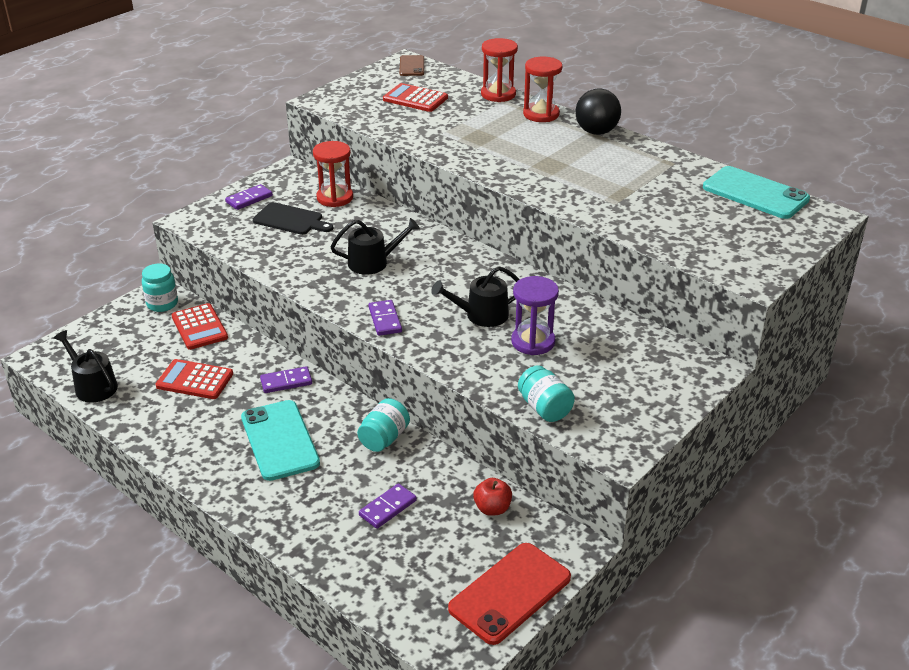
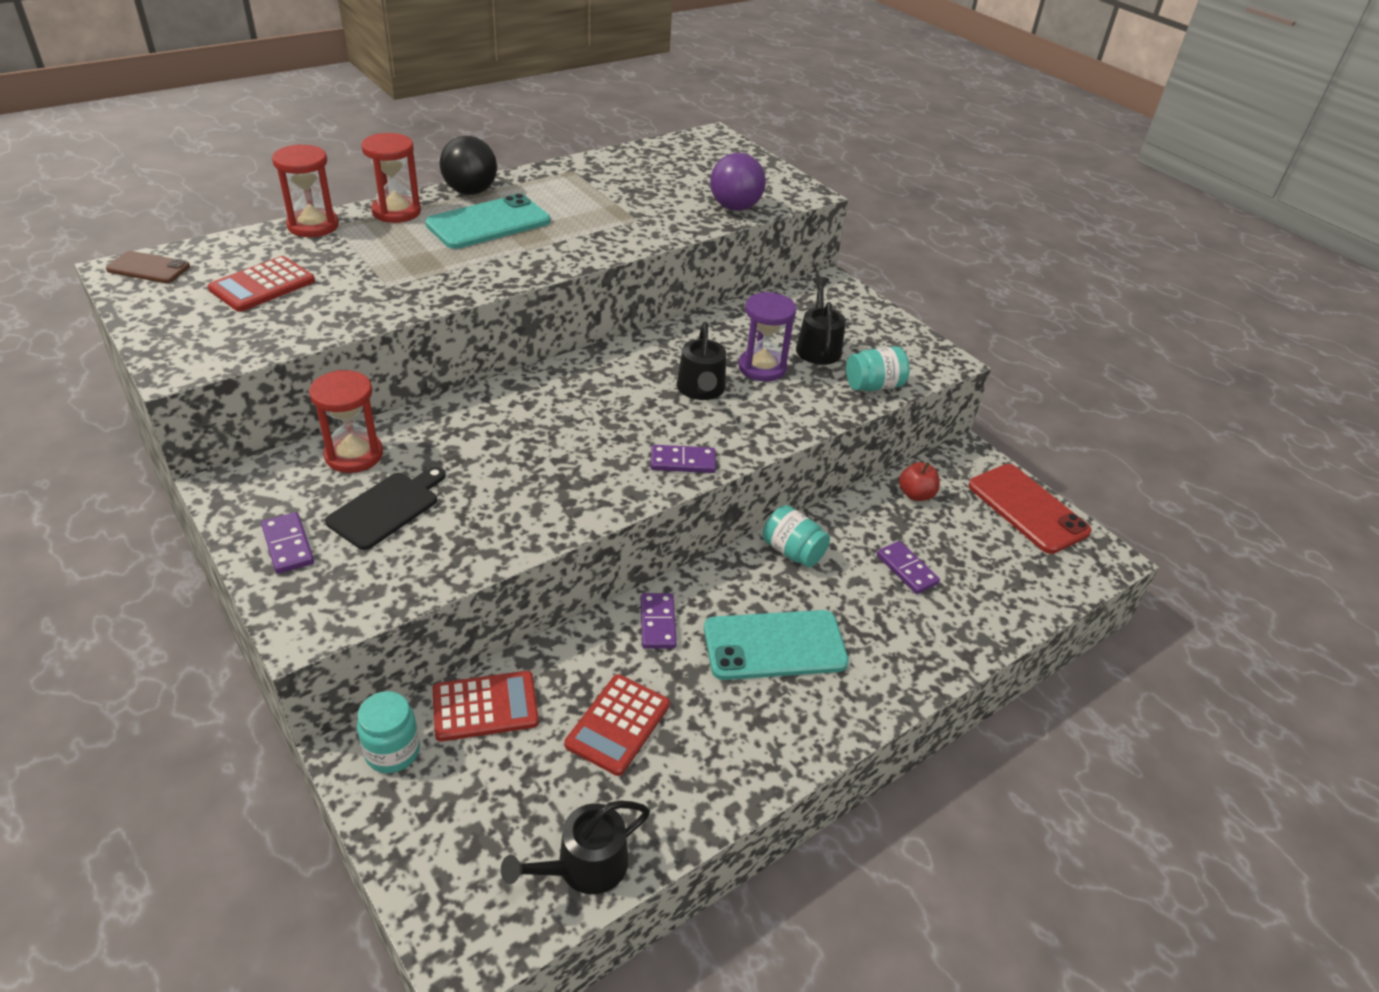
camera: 80 degrees left, 5 degrees up
black watering can [331,218,420,275] -> black watering can moved to [796,277,846,365]
turquoise phone [703,166,810,219] -> turquoise phone moved to [425,194,551,249]
none -> purple ball [710,153,766,211]

